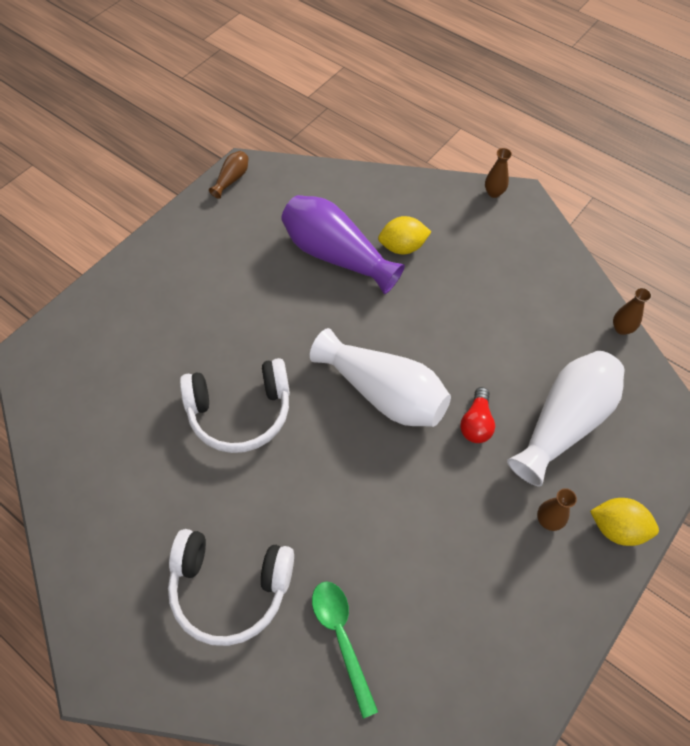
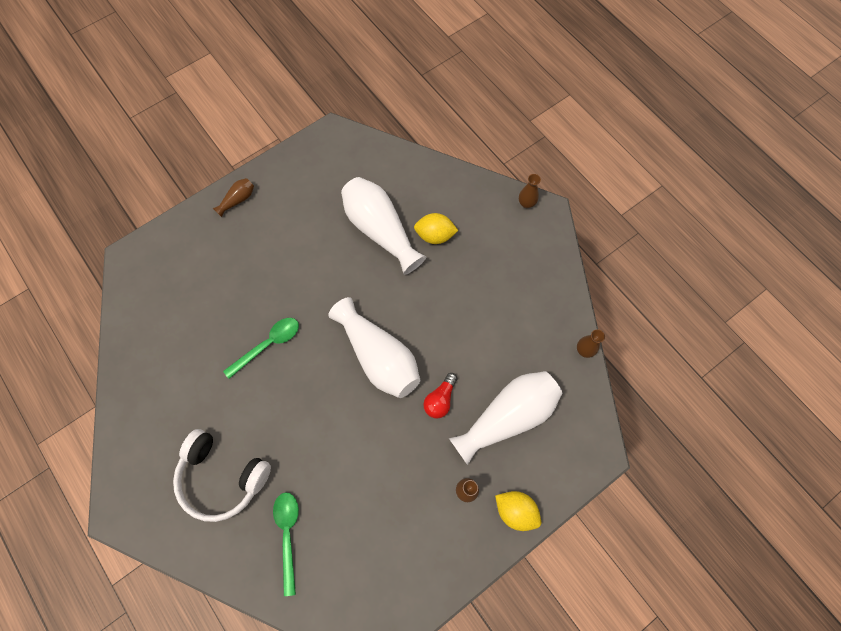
camera: 15 degrees right, 10 degrees up
white headphones [180,358,290,453] -> green spoon [223,318,299,379]
brown vase [209,151,249,199] -> brown vase moved to [213,178,254,217]
purple vase [281,195,405,294] -> white vase [341,177,426,275]

